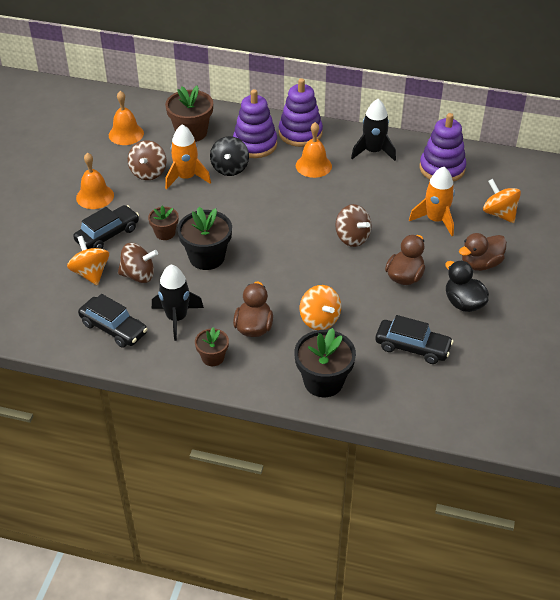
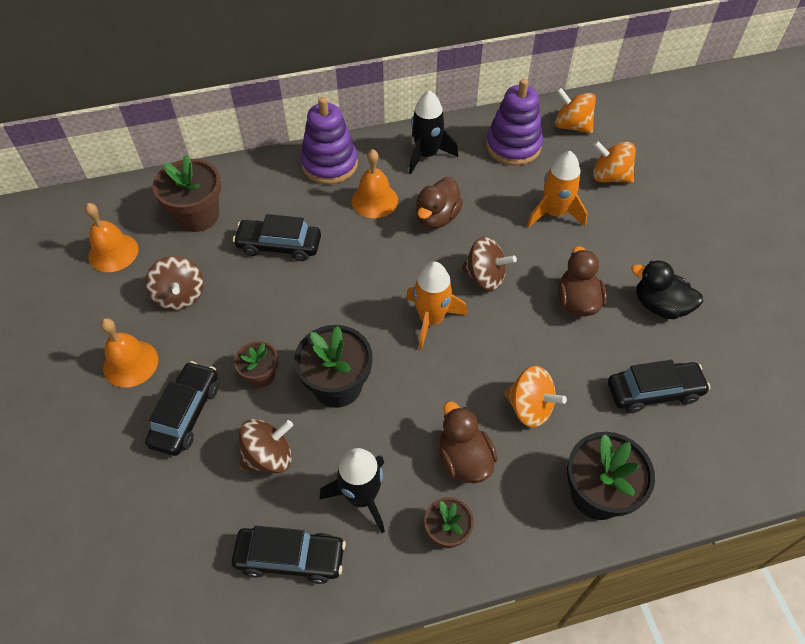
camera: 30 degrees left, 10 degrees up
orange spinning top [67,236,109,286] -> orange spinning top moved to [555,88,596,134]
orange rocket [165,125,211,189] -> orange rocket moved to [406,262,467,350]
black spinning top [210,136,249,176] -> black car [233,214,321,261]
purple stacking toy [233,89,277,158] -> none
brown duck [459,233,507,271] -> brown duck moved to [416,177,463,229]

